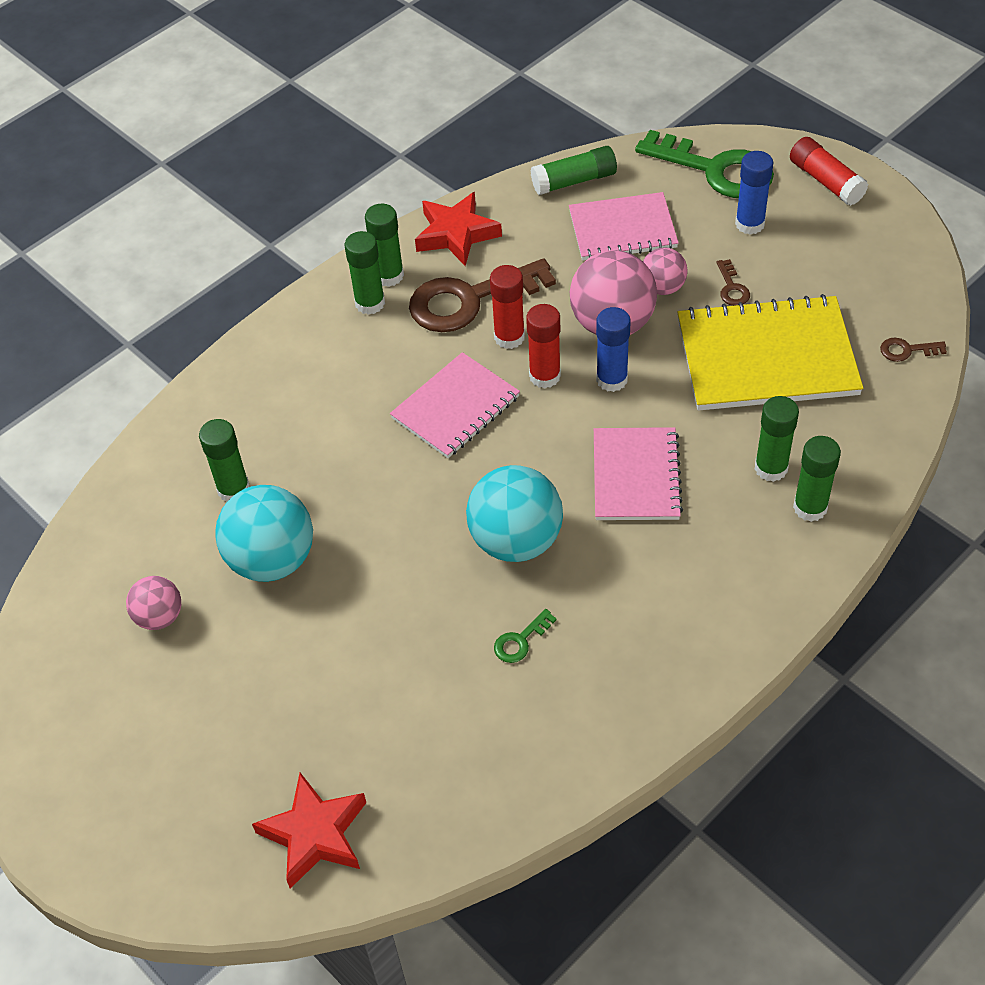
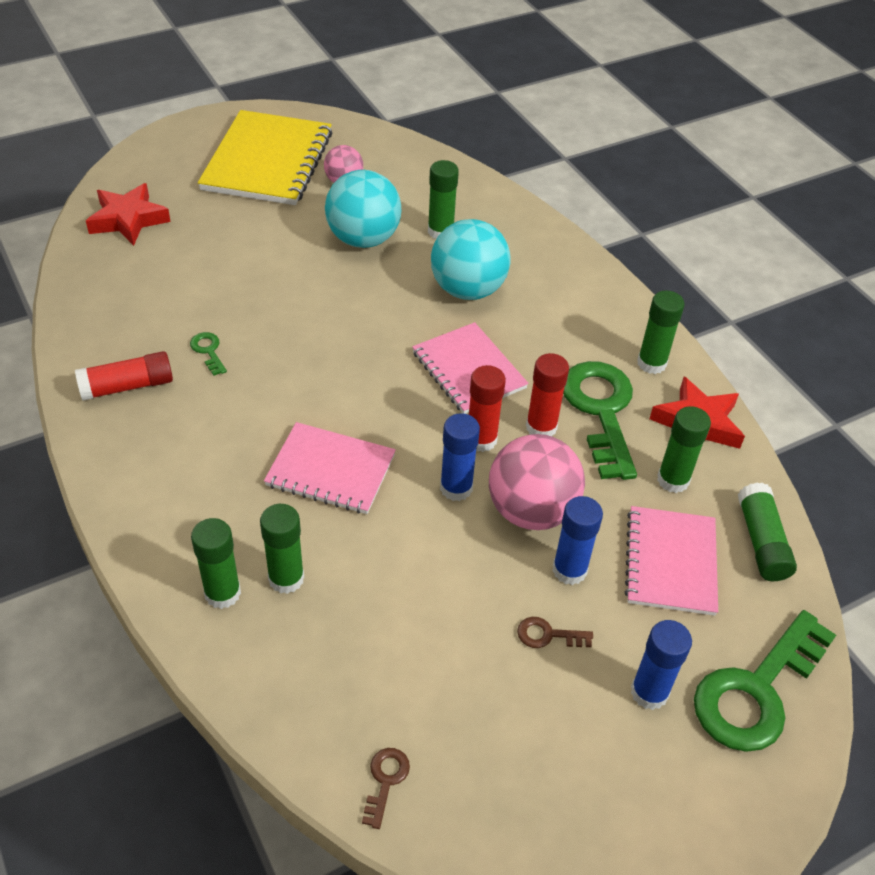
camera: 100 degrees right, 5 degrees down
green glue stick [345,231,385,315] -> green glue stick moved to [657,406,711,493]
brown key [409,258,556,332] -> green key [563,361,637,480]
turquoise ball [466,465,563,562] -> turquoise ball moved to [431,219,510,300]
pink ball [643,247,688,295] -> blue glue stick [553,496,603,585]
yellow notebook [677,294,863,411] -> yellow notebook moved to [198,110,332,205]
red glue stick [790,137,868,206] -> red glue stick moved to [75,351,173,401]

